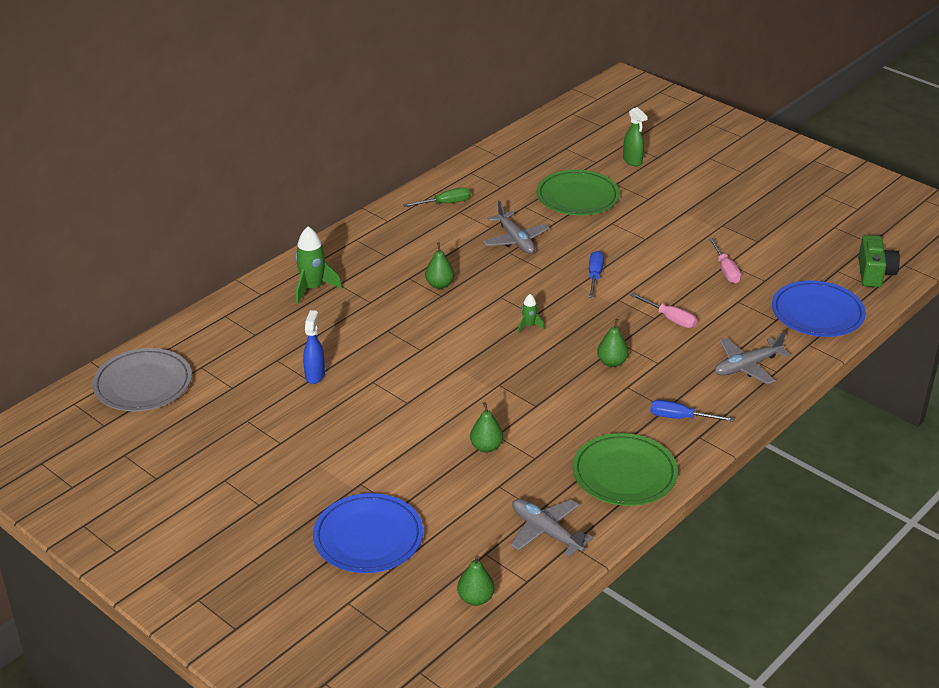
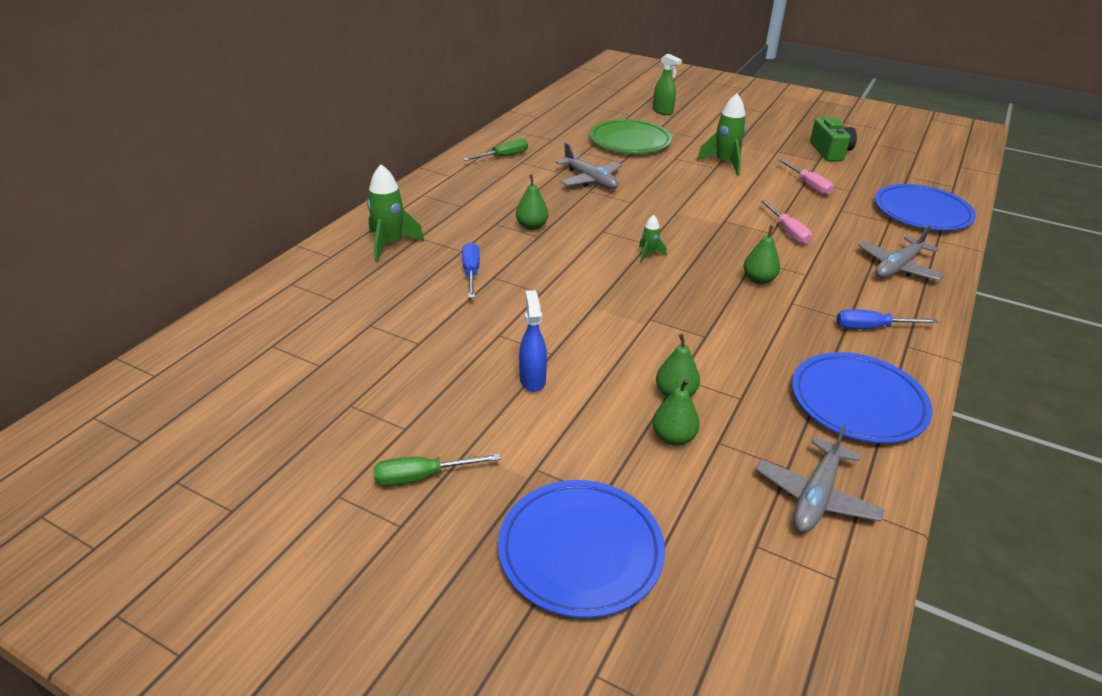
camera: 15 degrees left, 0 degrees up
grey plate [92,348,192,411] -> none
blue spray bottle [303,310,325,384] -> blue spray bottle moved to [519,290,547,392]
green pear [457,555,494,606] -> green pear moved to [652,379,700,446]
grey plane [511,499,593,557] -> grey plane turned 90 degrees counterclockwise [755,425,885,533]
green plate [572,433,678,506] -> blue plate [792,352,933,443]
blue screwdriver [589,251,604,298] -> blue screwdriver moved to [462,242,480,298]
pink screwdriver [630,293,697,328] -> pink screwdriver turned 45 degrees clockwise [760,200,812,244]
green camera [858,235,900,287] -> green camera moved to [810,117,857,162]
none -> green screwdriver [373,453,501,486]
none -> green rocket [697,93,746,176]

